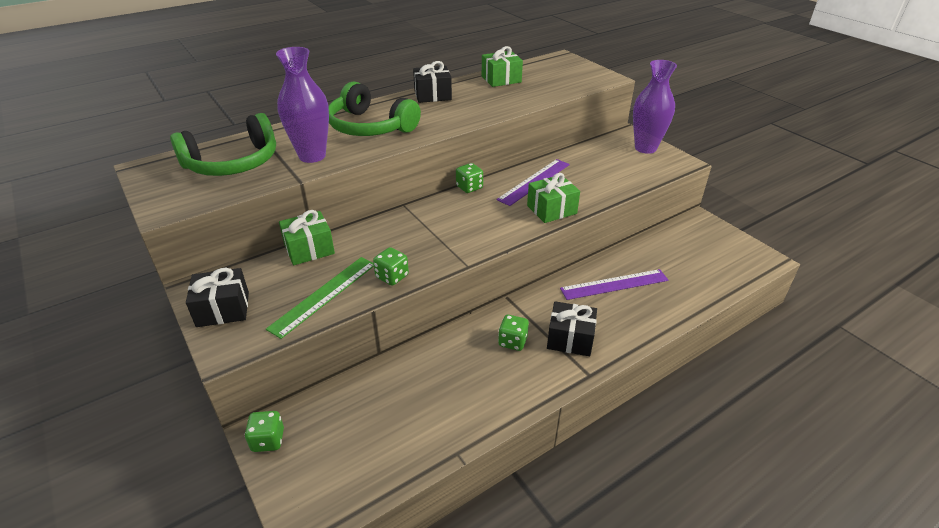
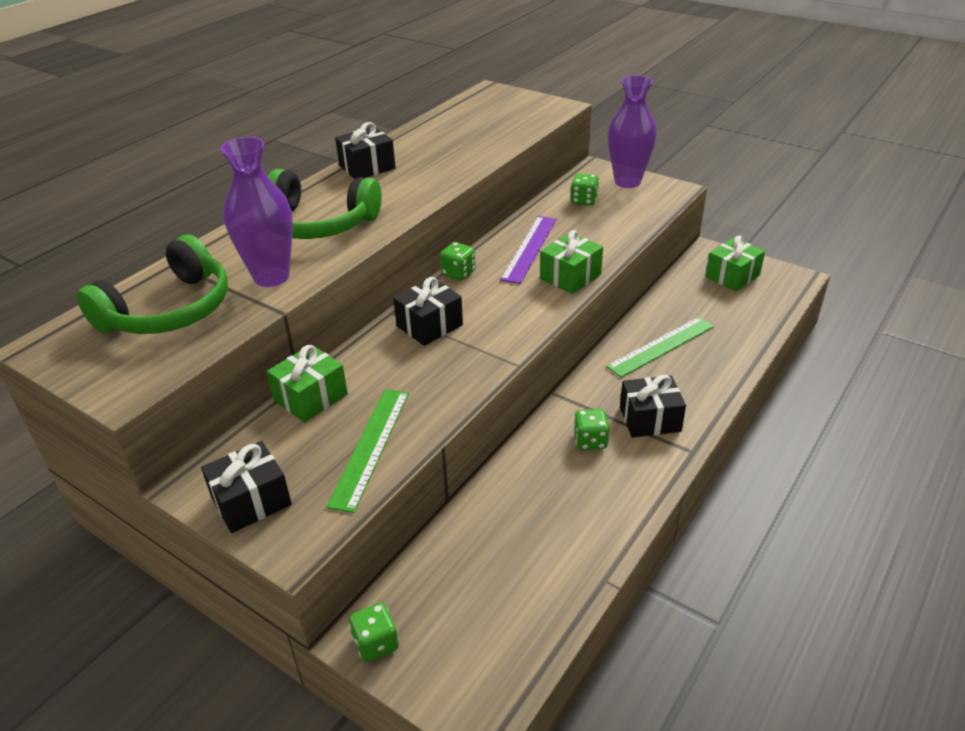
camera: 20 degrees left, 0 degrees up
green dice [373,247,409,286] -> green dice moved to [571,173,599,206]
green gift [482,46,523,87] -> green gift moved to [705,236,765,291]
purple ruler [560,269,669,300] -> green ruler [606,317,714,378]
none -> black gift [393,277,463,346]

